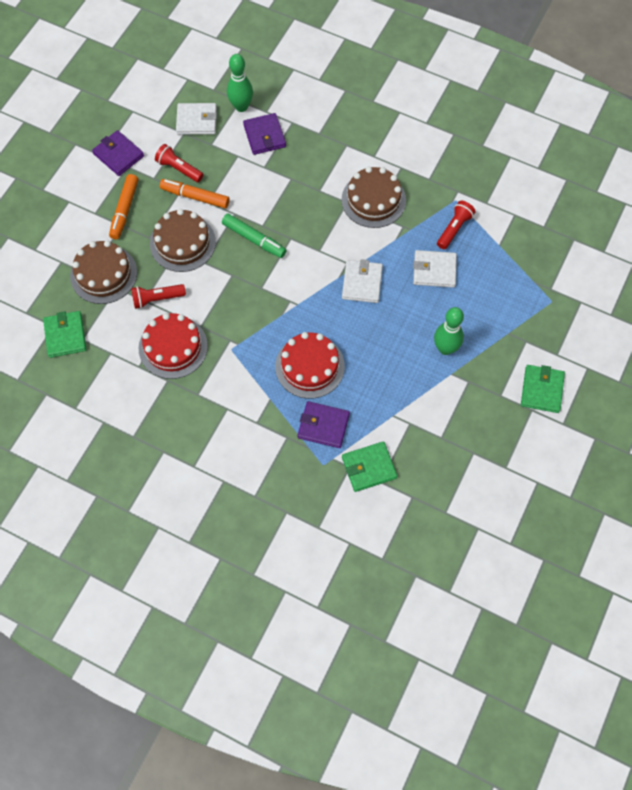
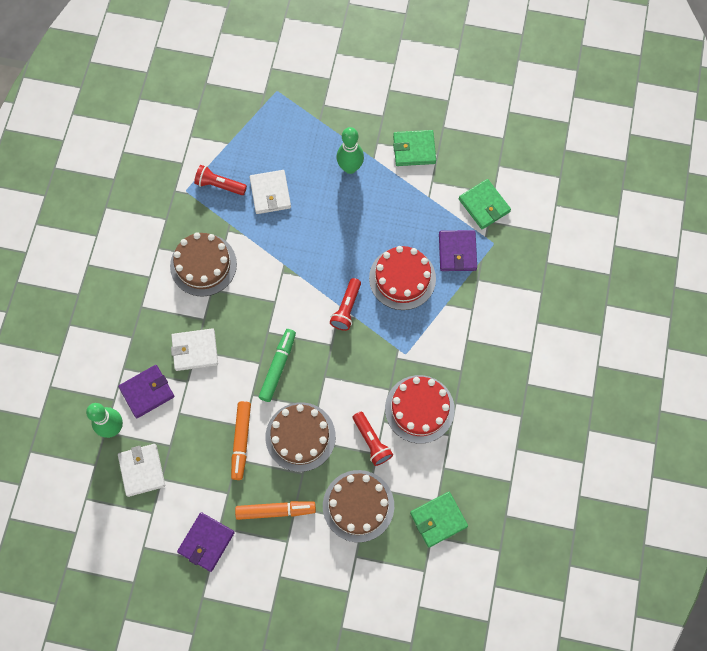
camera: 105 degrees left, 5 degrees up
red flashlight [155,144,203,182] -> red flashlight moved to [330,278,361,331]
white wallet [342,259,383,303] -> white wallet moved to [171,328,218,371]
green wallet [521,365,565,413] -> green wallet moved to [393,130,436,166]

